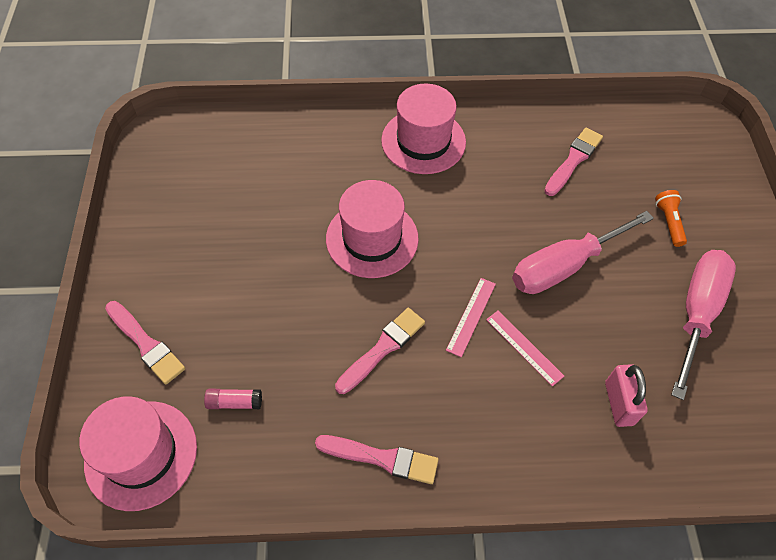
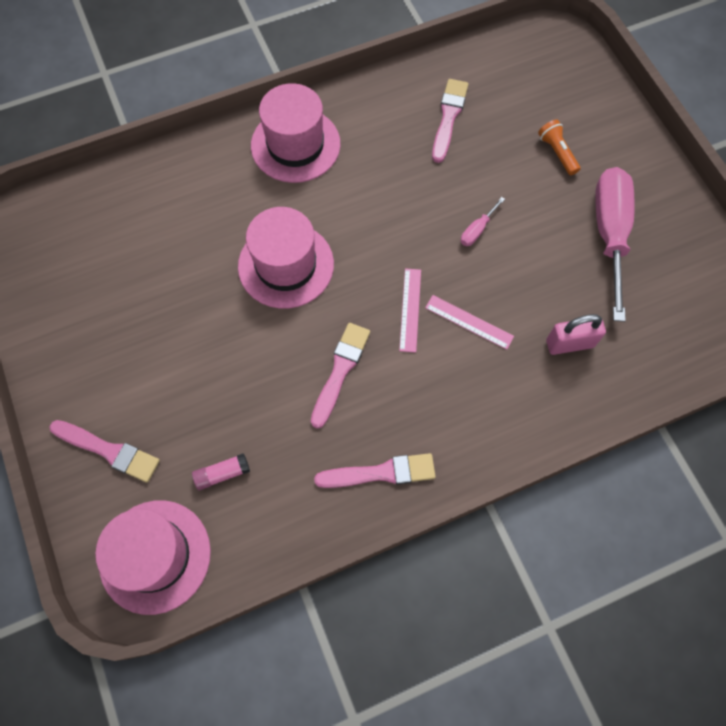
camera: 20 degrees left, 10 degrees up
pink screwdriver [512,211,654,294] -> pink screwdriver [461,197,505,246], size x0.41
pink padlock [605,364,648,427] -> pink padlock turned 75 degrees counterclockwise [546,314,606,355]

